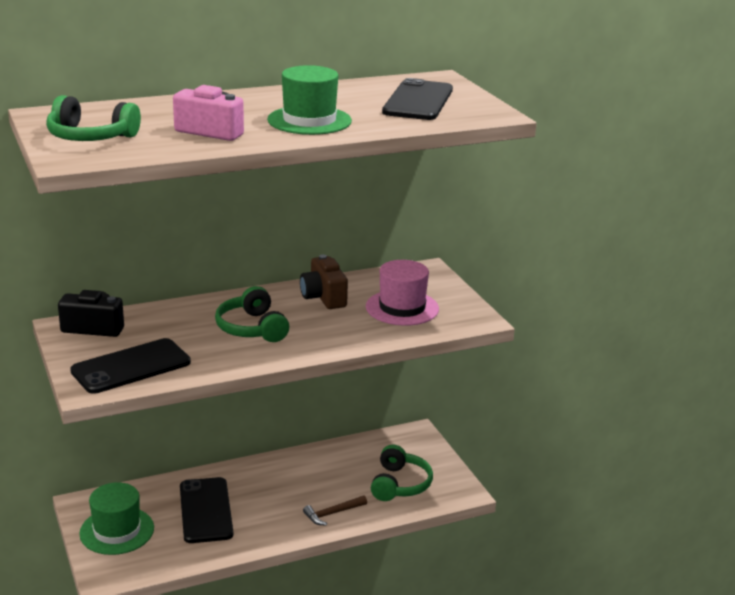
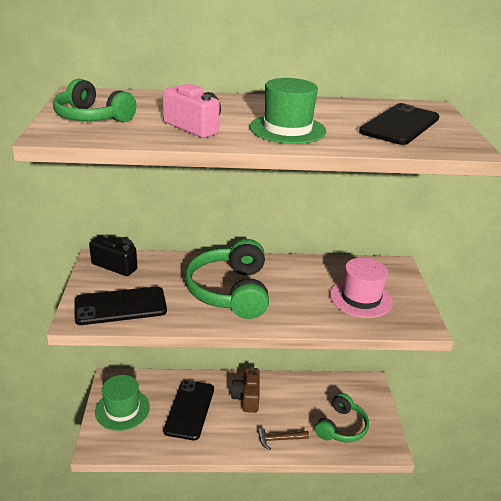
camera: 20 degrees right, 5 degrees up
green headphones [215,286,289,342] -> green headphones [185,239,269,319], size x1.54
brown camera [300,255,348,309] -> brown camera moved to [231,367,259,413]

